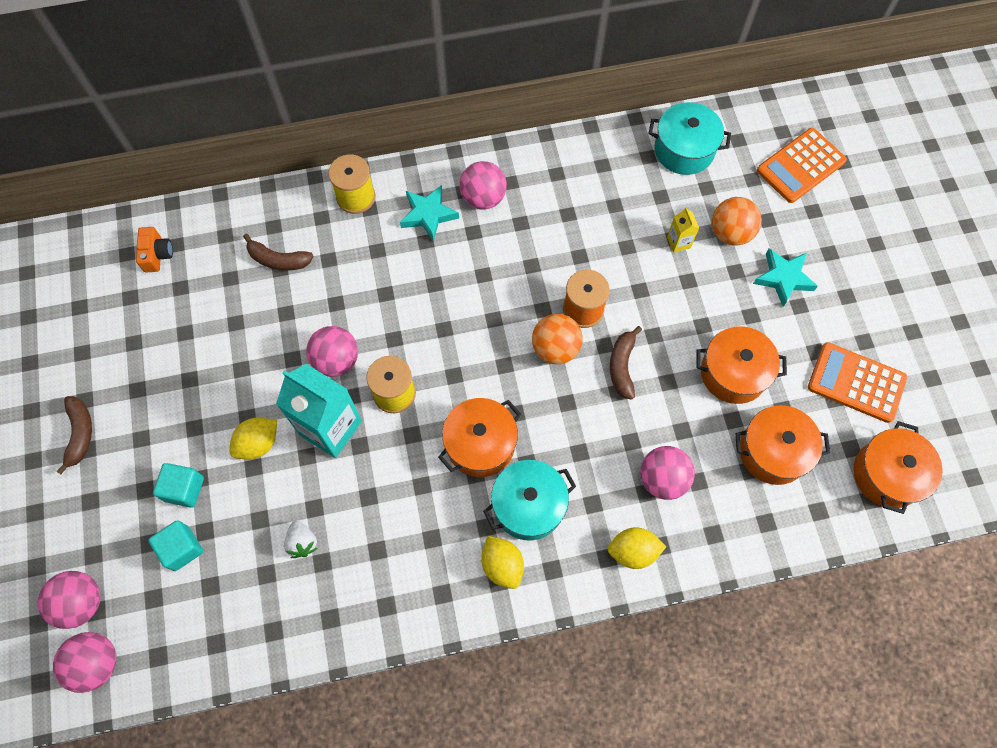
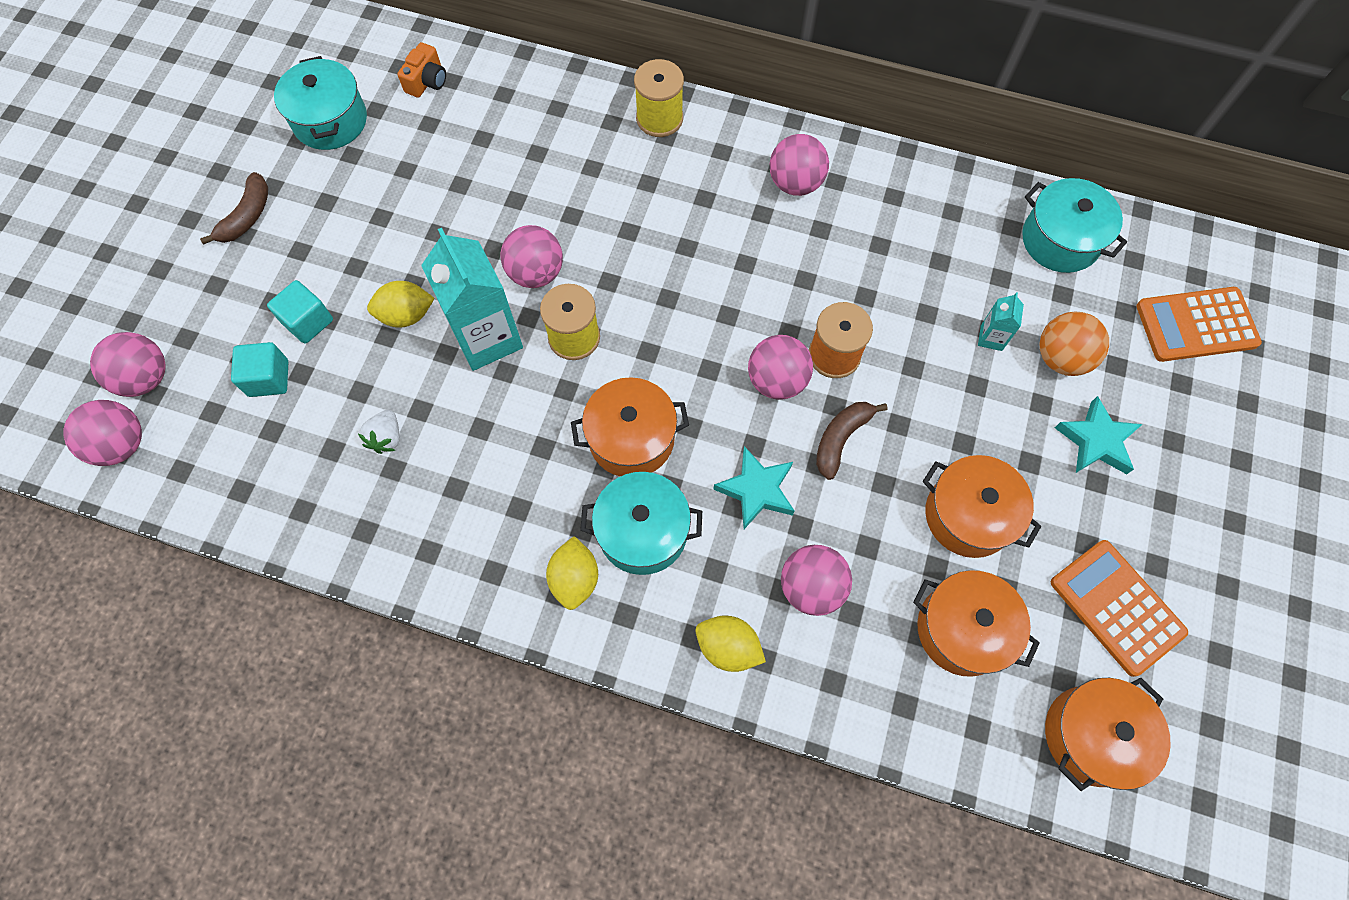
camera: 30 degrees right, 0 degrees up
brown banana [243,234,314,270] -> none
turquoise star [400,185,459,242] -> turquoise star moved to [713,446,795,529]
orange ball [532,314,583,364] -> pink ball [748,335,813,400]
yellow carton [667,207,699,253] -> turquoise carton [978,292,1024,351]
none -> turquoise pot [274,56,367,150]

